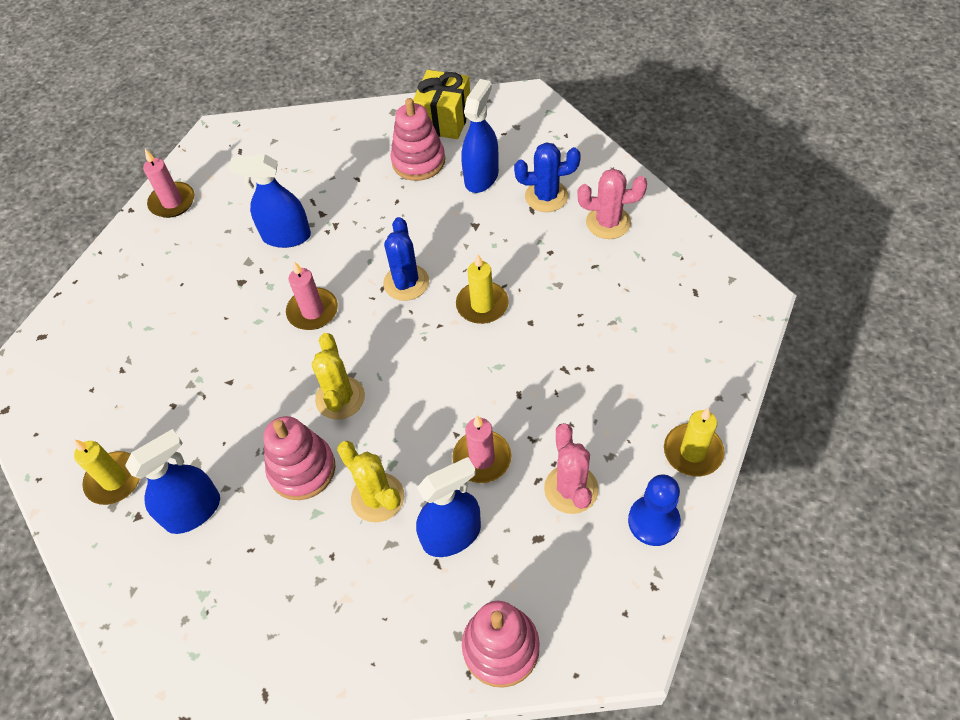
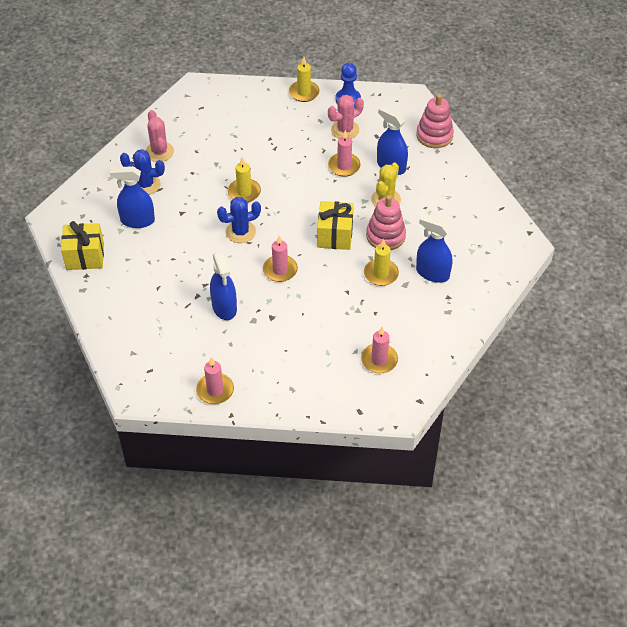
camera: 115 degrees left, 5 degrees down
yellow candle [74,439,140,505] -> yellow candle moved to [364,239,399,286]
yellow cactus [312,333,365,420] -> yellow gift [317,201,354,250]
pink stacking toy [390,98,445,181] -> none
blue cactus [514,142,581,212] -> blue cactus turned 60 degrees counterclockwise [120,149,165,195]
none -> pink candle [361,327,398,373]

